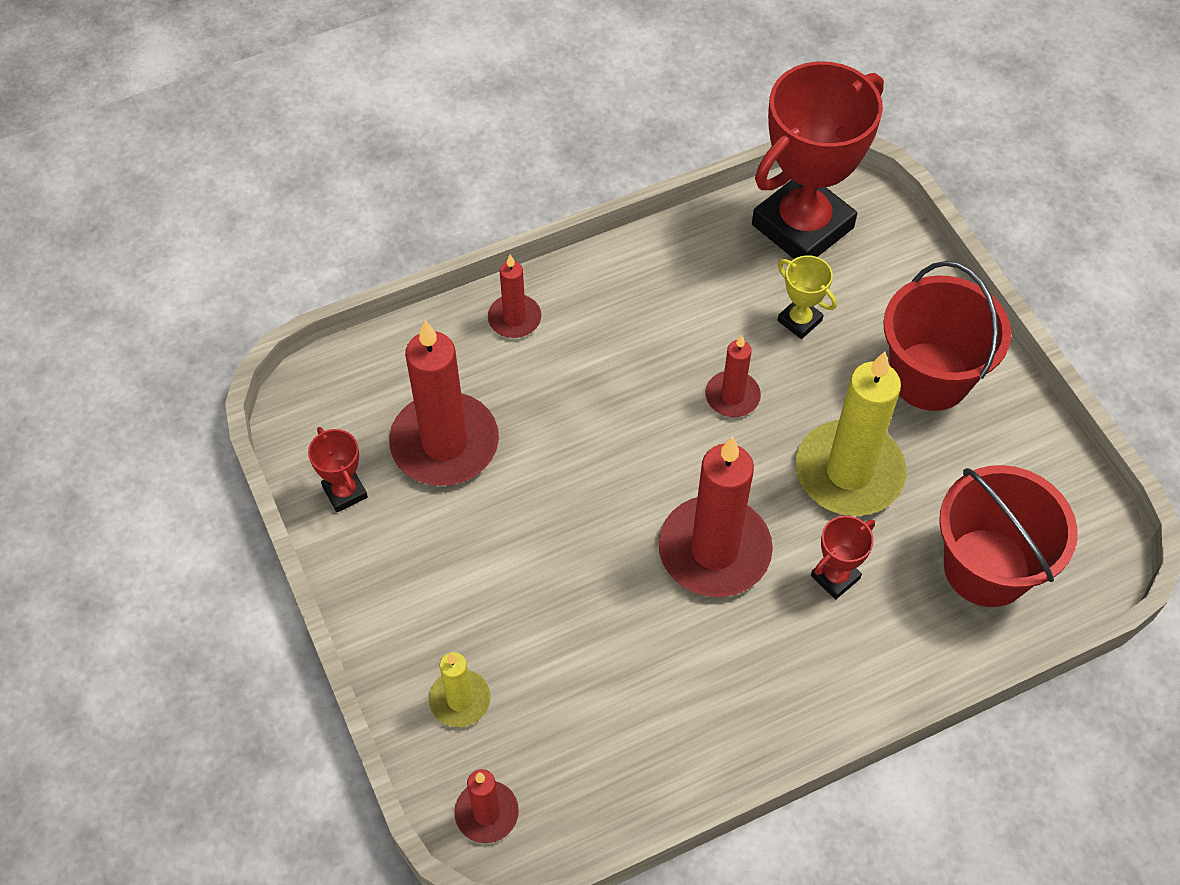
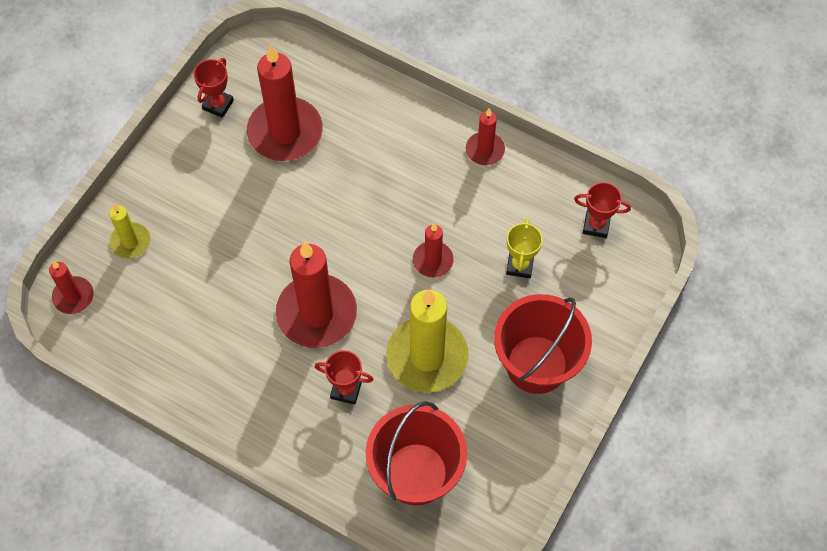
camera: 55 degrees right, 5 degrees up
red candle [488,255,541,338] -> red candle moved to [466,108,505,165]
red trophy [752,61,884,259] -> red trophy [574,182,631,238], size x0.42

